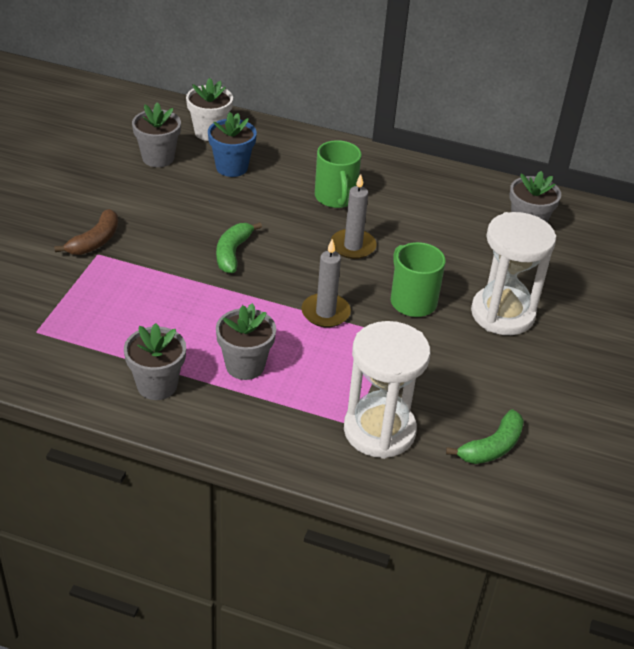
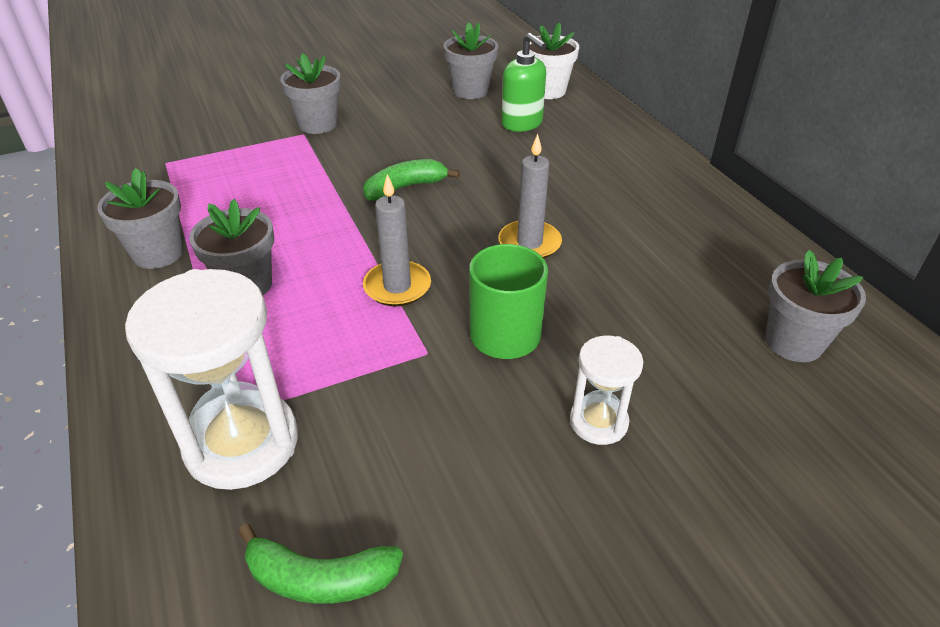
camera: 50 degrees right, 0 degrees up
brown banana [54,209,118,255] -> grey flower pot [280,53,341,134]
blue flower pot [208,112,257,177] -> green soap dispenser [501,33,546,132]
green mug [315,140,362,208] -> none
white hourglass [471,212,556,335] -> white hourglass [570,336,643,445], size x0.53

